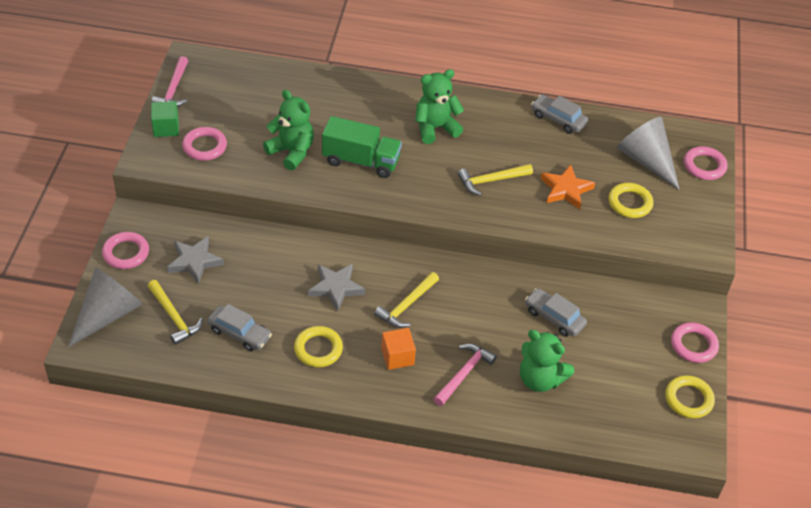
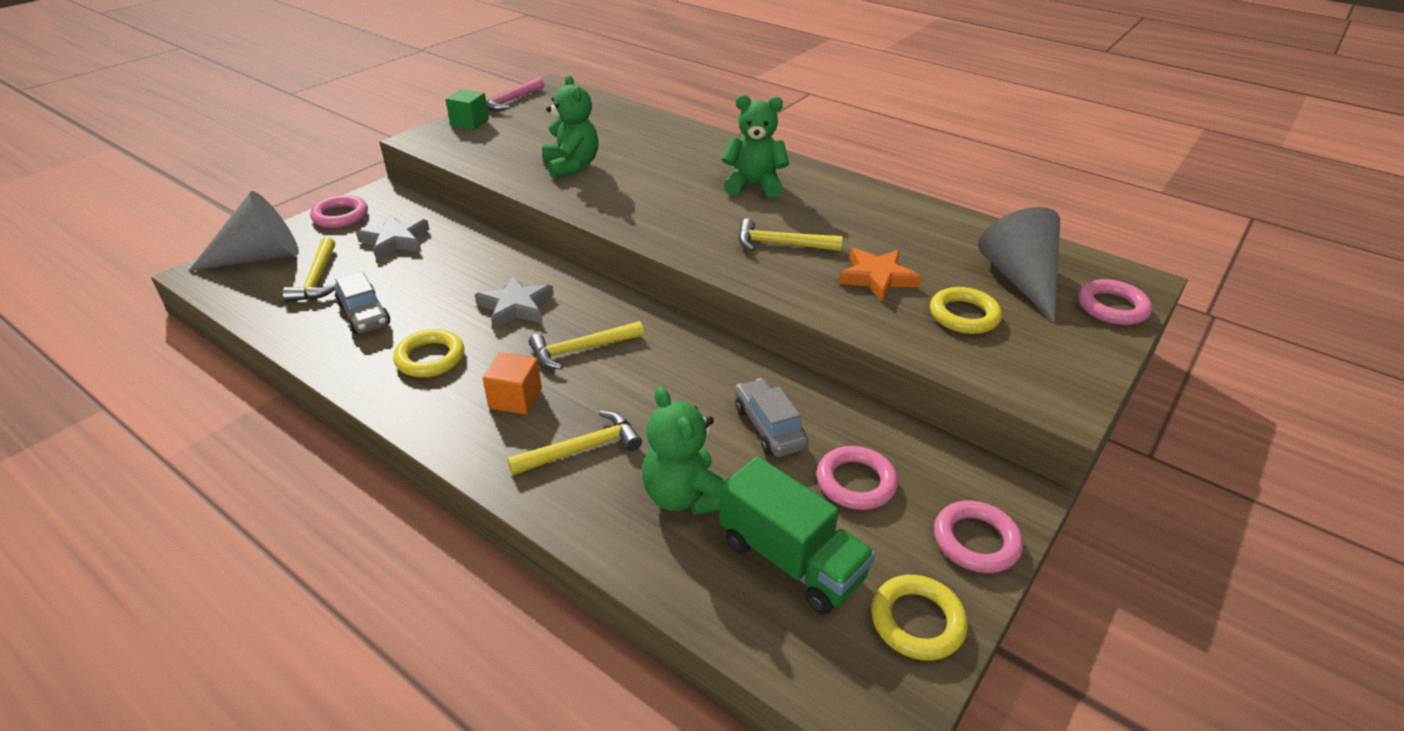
camera: 30 degrees right, 10 degrees down
pink ring [182,127,227,161] -> pink ring moved to [817,446,898,510]
green truck [322,116,402,178] -> green truck moved to [719,456,875,615]
pink hammer [434,344,497,406] -> yellow hammer [507,410,642,476]
grey car [531,94,588,134] -> none

